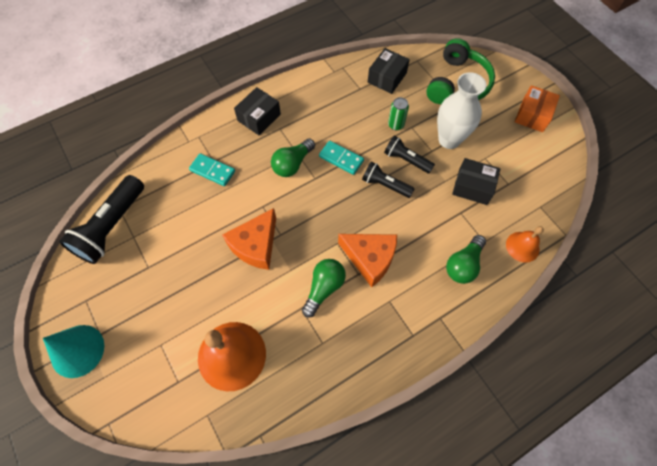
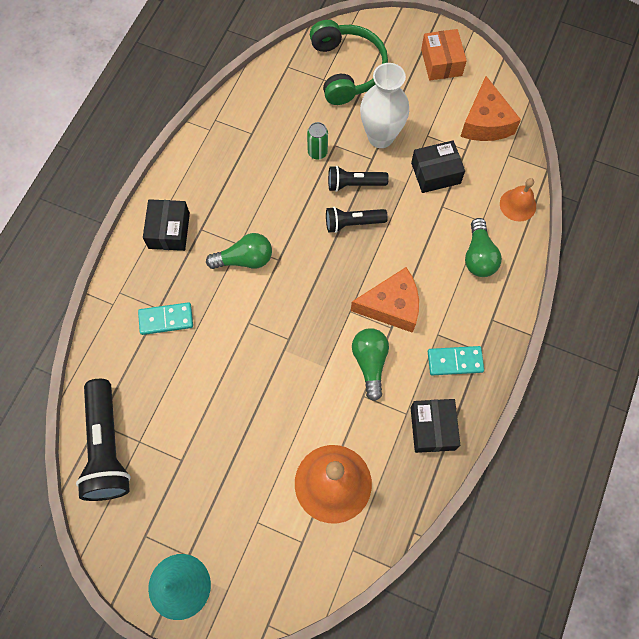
camera: 35 degrees left, 5 degrees up
orange cheese [222,208,276,270] -> orange cheese moved to [460,76,521,141]
green light bulb [271,138,315,177] -> green light bulb turned 105 degrees counterclockwise [206,233,272,269]
turquoise domino [319,141,364,175] -> turquoise domino moved to [428,346,484,375]
black box [368,48,410,94] -> black box moved to [411,399,460,453]

